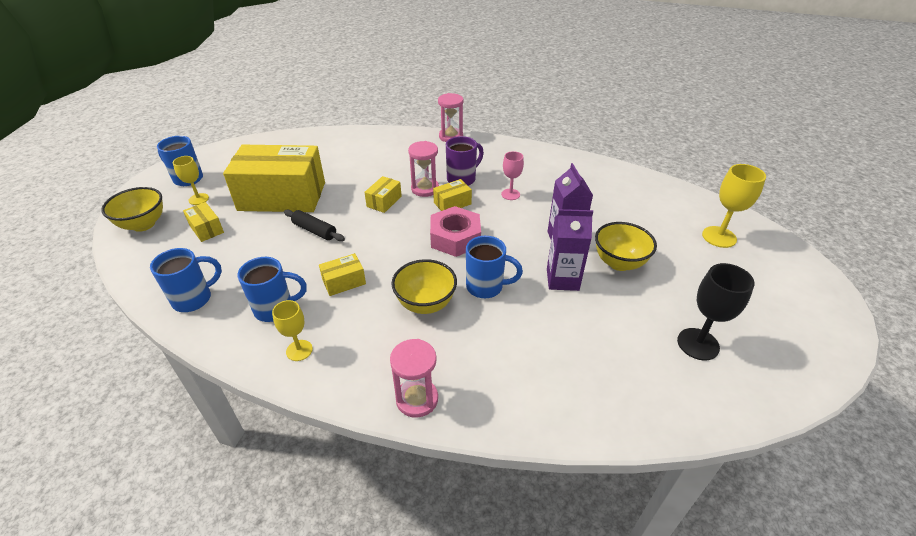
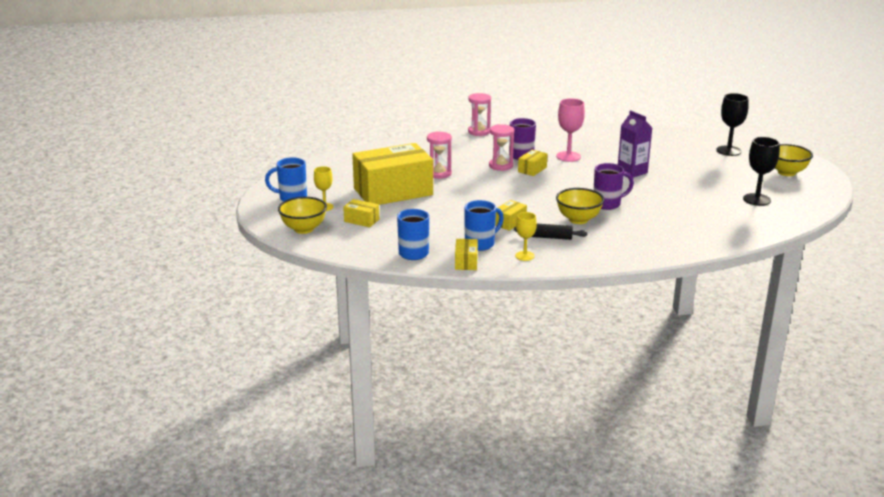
camera: 25 degrees left, 15 degrees down
black rolling pin [284,210,345,241] -> black rolling pin moved to [514,224,588,240]
yellow box [364,176,402,213] -> yellow box moved to [455,239,478,270]
pink hourglass [390,339,438,418] -> pink hourglass moved to [427,131,452,179]
pink nut [430,206,481,257] -> none
blue mug [466,236,523,298] -> purple mug [593,163,634,210]
pink goblet [501,151,524,200] -> pink goblet [556,98,585,162], size x1.56
purple carton [547,209,593,291] -> none
yellow bowl [595,222,657,271] -> yellow bowl moved to [775,144,813,176]
yellow goblet [702,164,766,248] -> black goblet [716,93,749,156]

